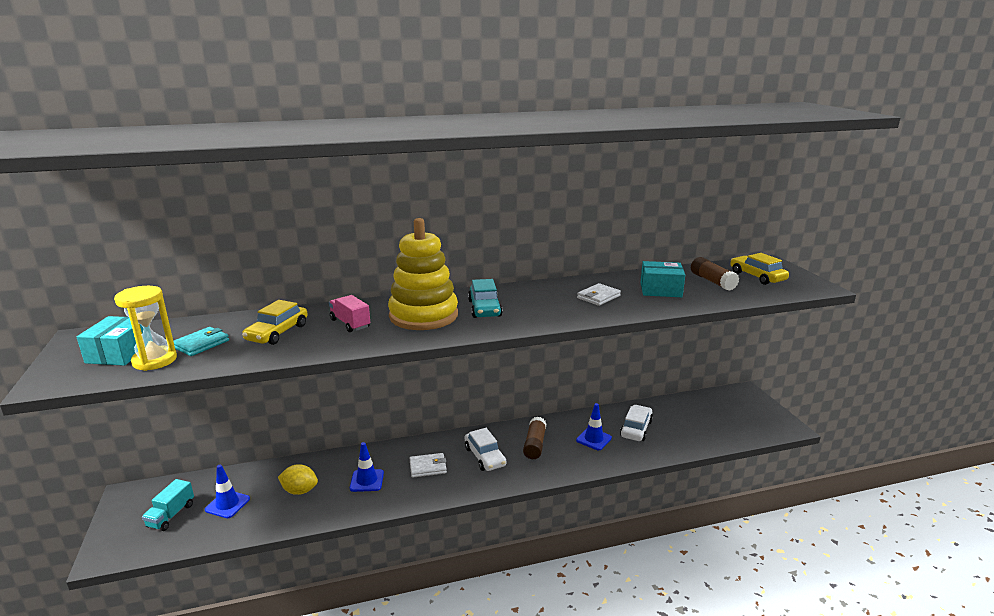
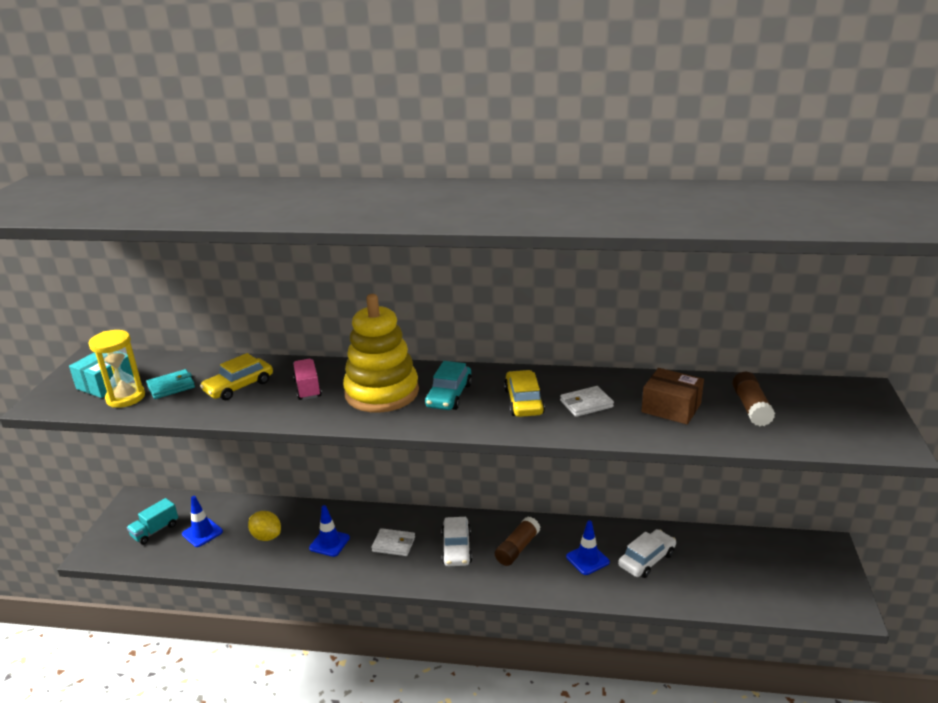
camera: 25 degrees right, 5 degrees up
turquoise box [640,261,685,297] -> brown box [641,368,704,425]
yellow car [730,253,789,285] -> yellow car moved to [504,370,545,417]

